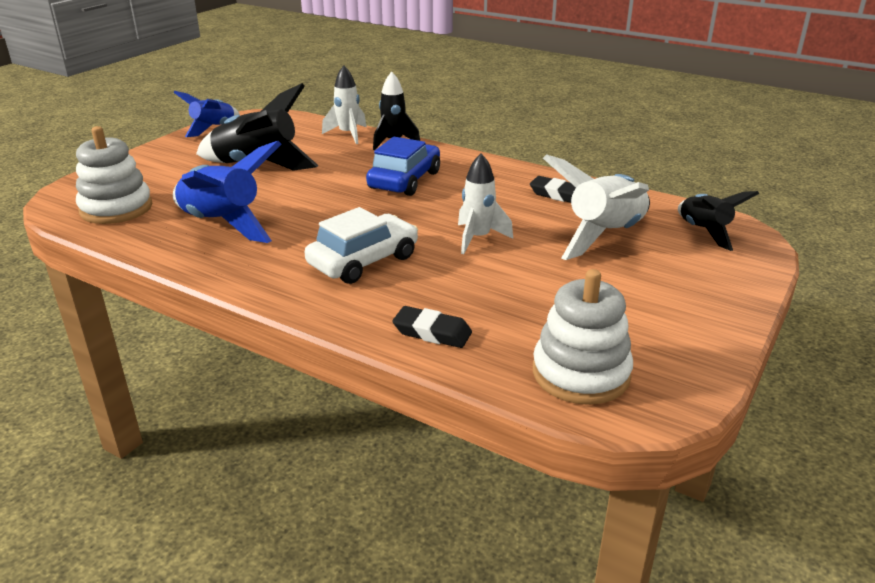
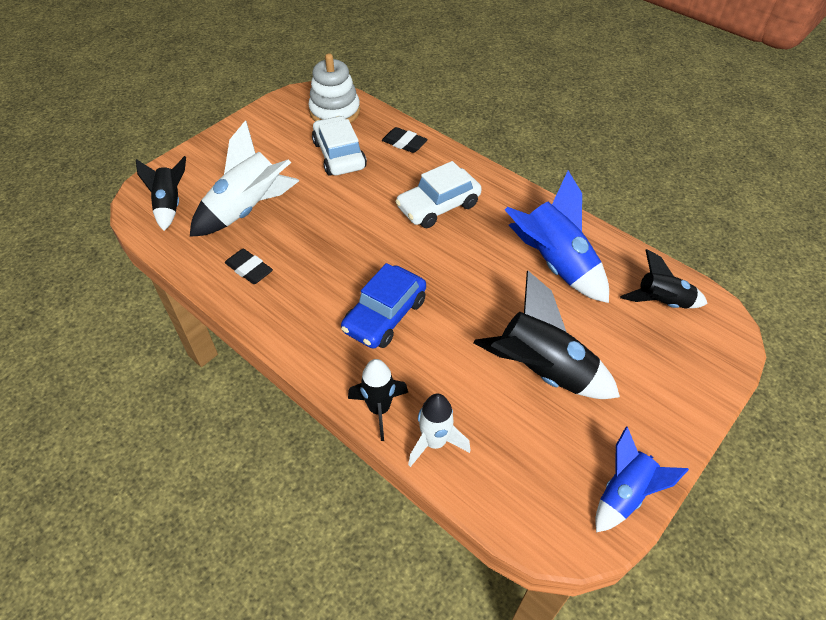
camera: 170 degrees left, 20 degrees up
white stacking toy [76,126,152,224] -> black rocket [620,249,708,309]
white rocket [458,153,513,254] -> none
none -> white car [312,116,367,176]

